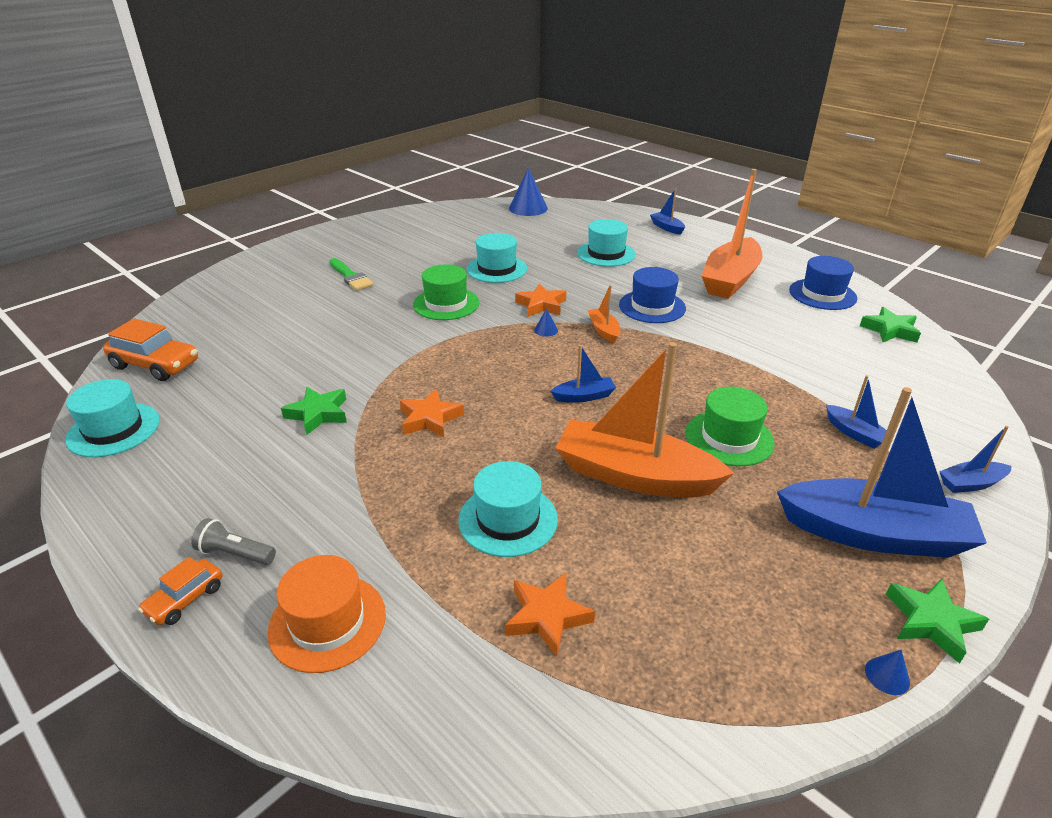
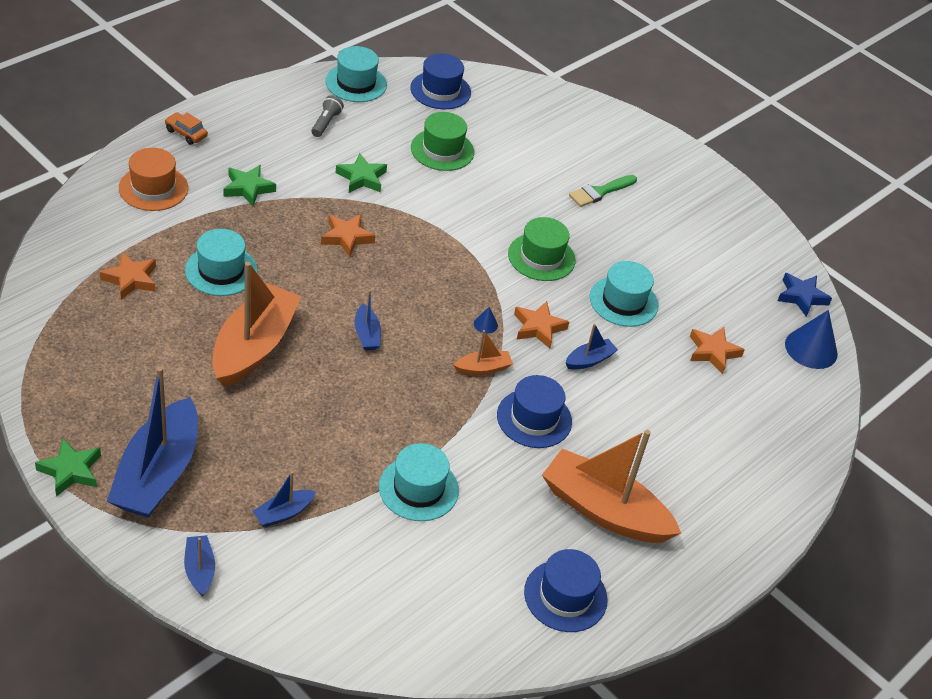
camera: 85 degrees right, 10 degrees up
orange car [103,318,198,381] -> blue hat [410,54,471,109]
grey flashlight [191,518,276,565] -> grey flashlight moved to [311,95,344,137]
turquoise hat [577,219,636,267] -> turquoise hat moved to [379,443,459,521]
blue boat [650,189,685,235] -> blue boat moved to [566,324,618,370]
green hat [686,387,775,466] -> green hat moved to [411,112,474,171]
green star [860,307,921,342] -> green star moved to [223,165,276,206]
blue cone [865,650,910,695] -> none
none -> orange star [690,327,745,374]
none -> blue star [778,273,832,317]

